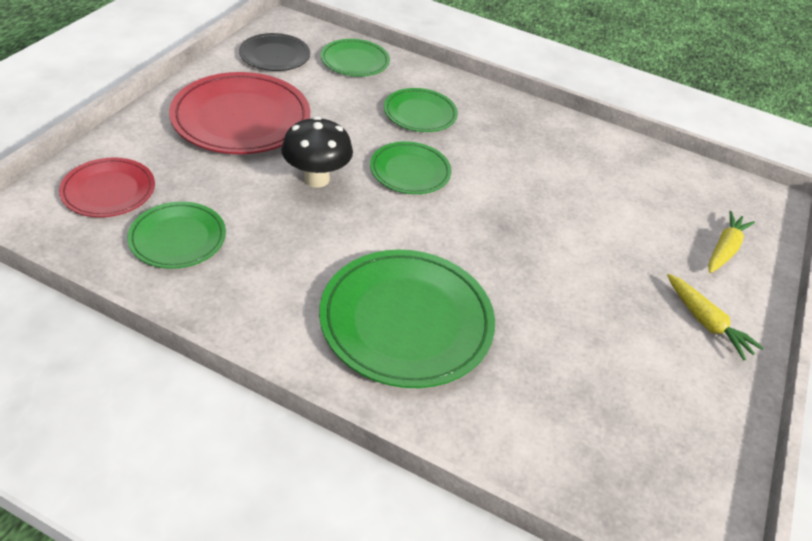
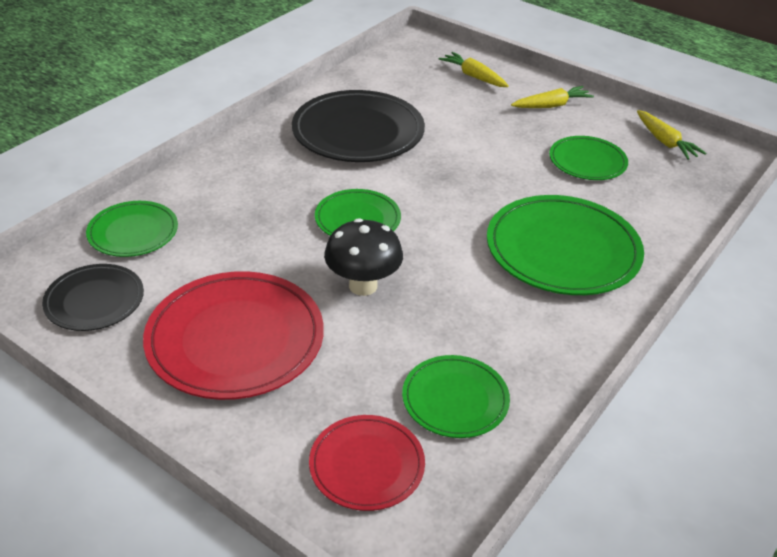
camera: 75 degrees left, 5 degrees down
green plate [384,88,458,132] -> green plate moved to [549,136,628,180]
none -> black plate [292,90,425,162]
none -> yellow carrot [637,110,706,160]

